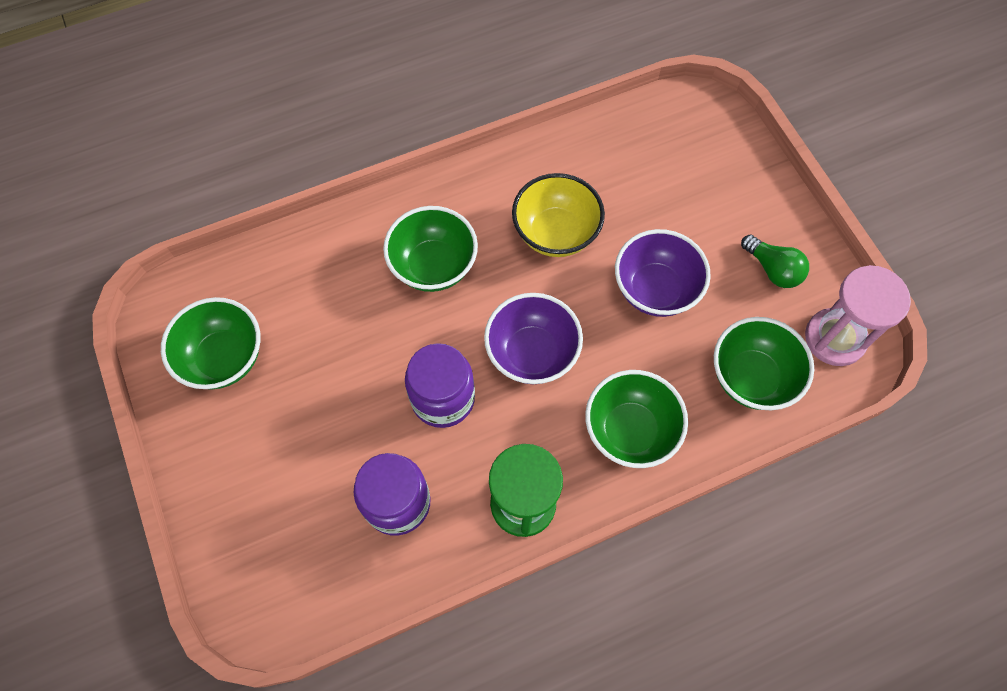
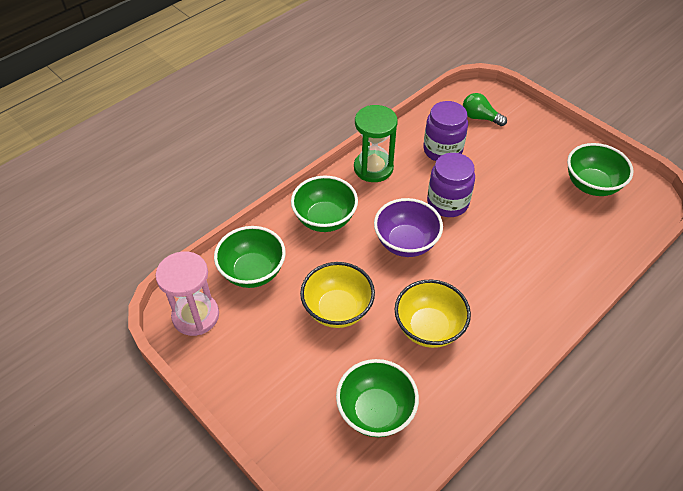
camera: 160 degrees right, 15 degrees down
green bowl [383,206,478,292] -> green bowl moved to [336,359,419,437]
purple bowl [615,229,711,317] -> yellow bowl [300,262,375,328]
green light bulb [741,234,809,288] -> green light bulb moved to [463,93,507,126]

